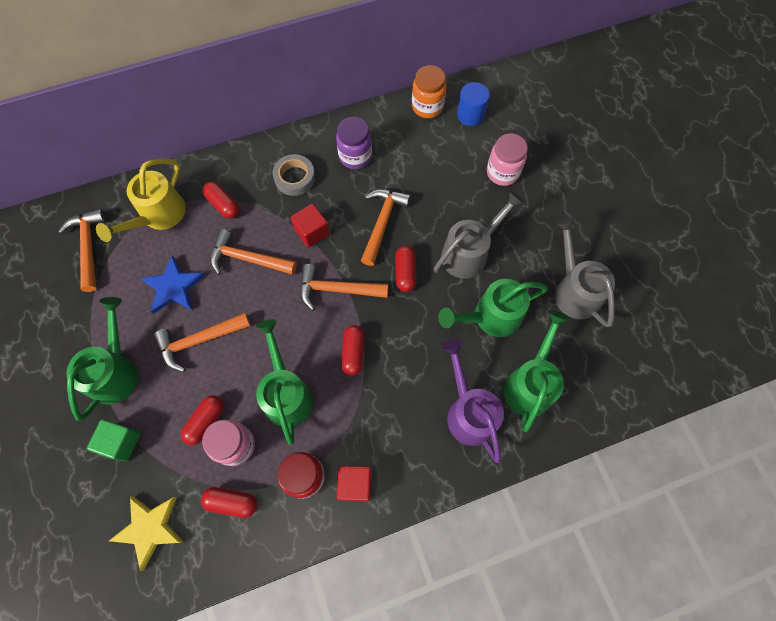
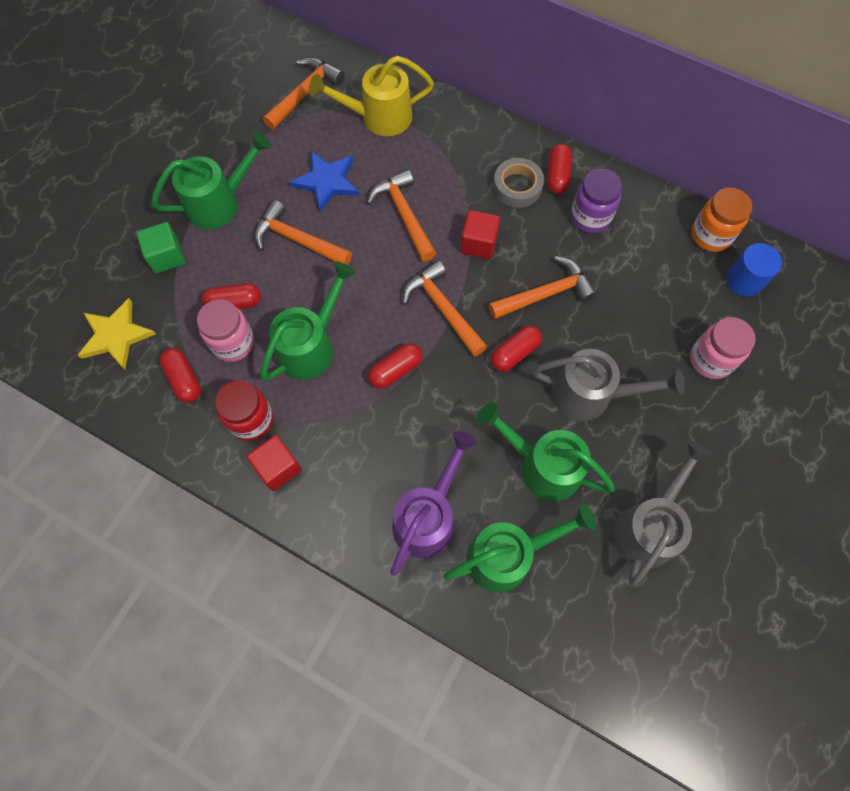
camera: 50 degrees right, 0 degrees up
red capsule [203,182,240,219] -> red capsule moved to [547,144,572,194]

